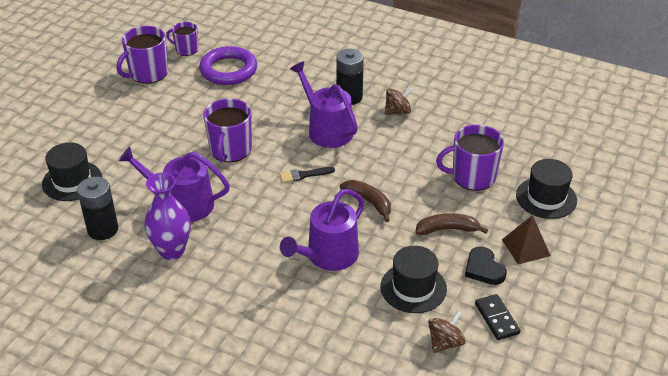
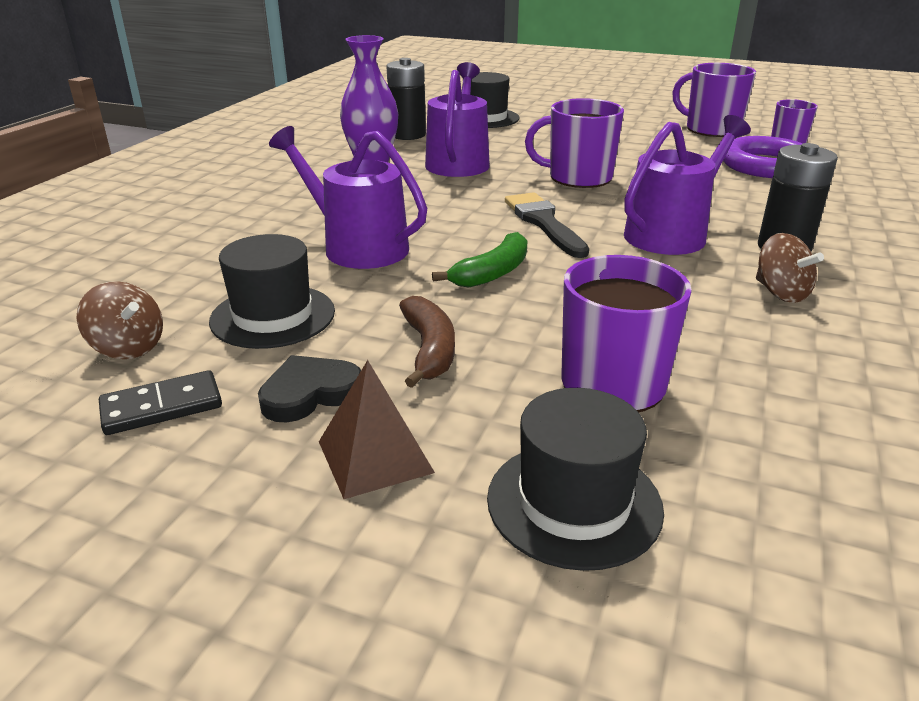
camera: 85 degrees right, 10 degrees down
black brush [280,167,335,183] -> black brush [505,192,589,258], size x1.61
brown banana [340,180,391,222] -> green banana [432,232,528,287]

